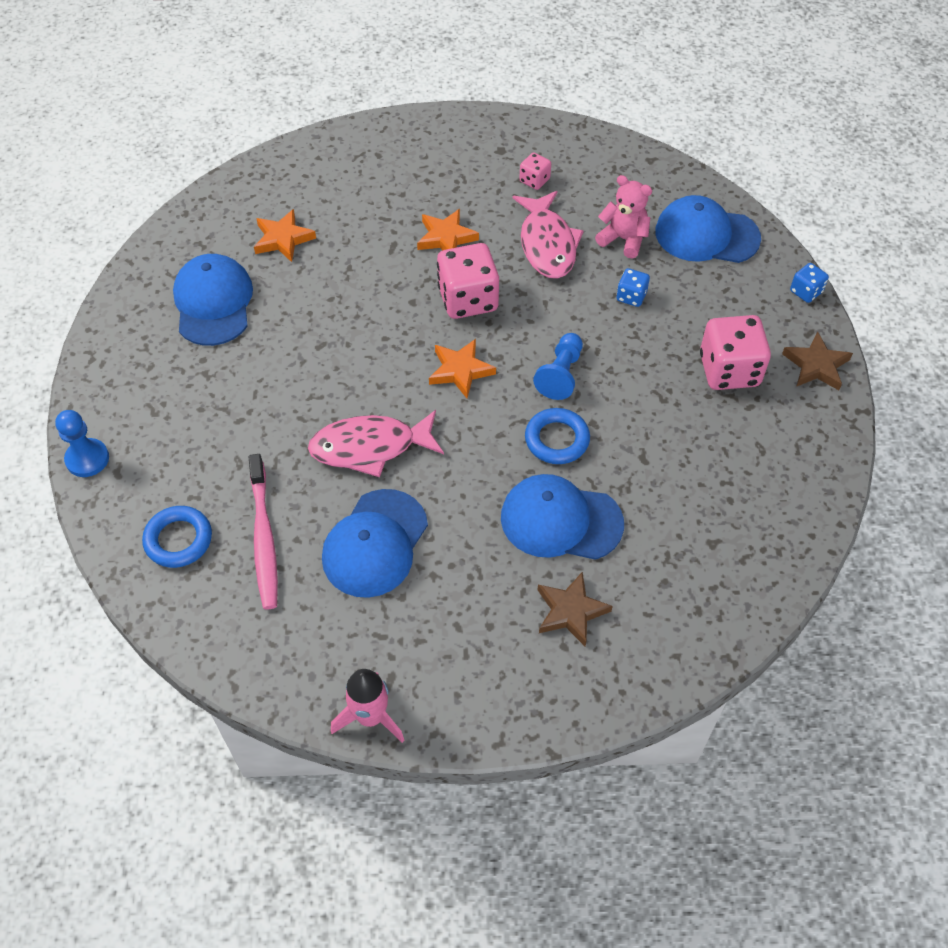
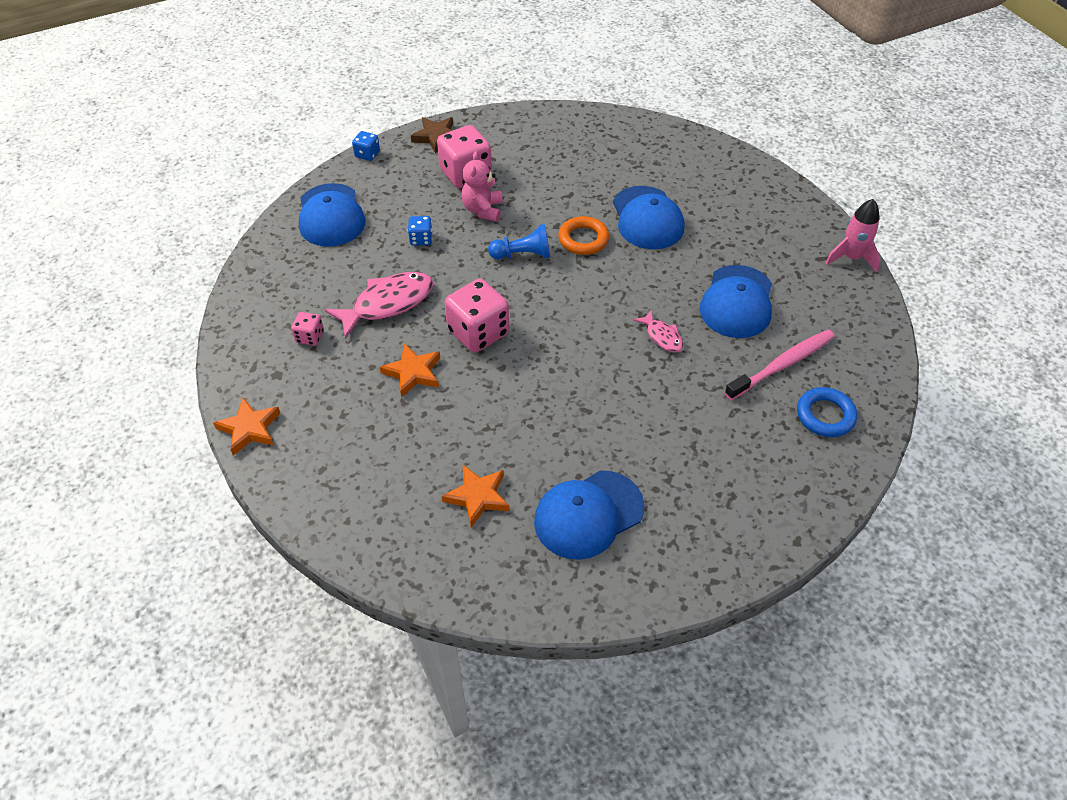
camera: 115 degrees left, 5 degrees down
blue pawn [55,410,109,477] -> none
pink fish [308,410,444,477] -> pink fish [633,310,684,352], size x0.53
blue cap [322,489,428,598] -> blue cap turned 105 degrees clockwise [700,265,772,338]
orange star [429,339,496,398] -> orange star moved to [213,398,280,456]
blue ring [525,408,590,464] -> orange ring [558,216,609,255]
brown star [538,571,613,646] -> none
pink teddy bear [595,175,652,258] -> pink teddy bear moved to [462,151,503,222]

